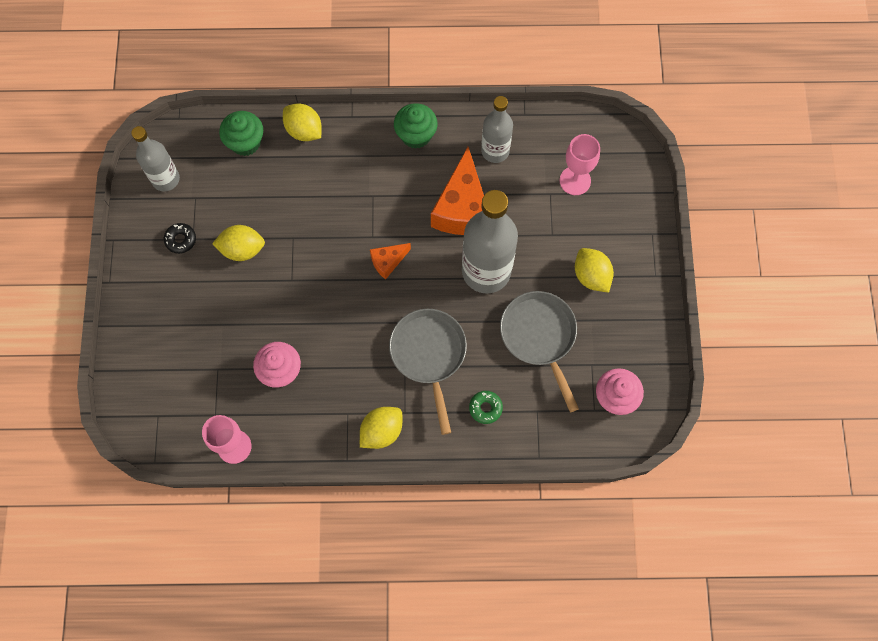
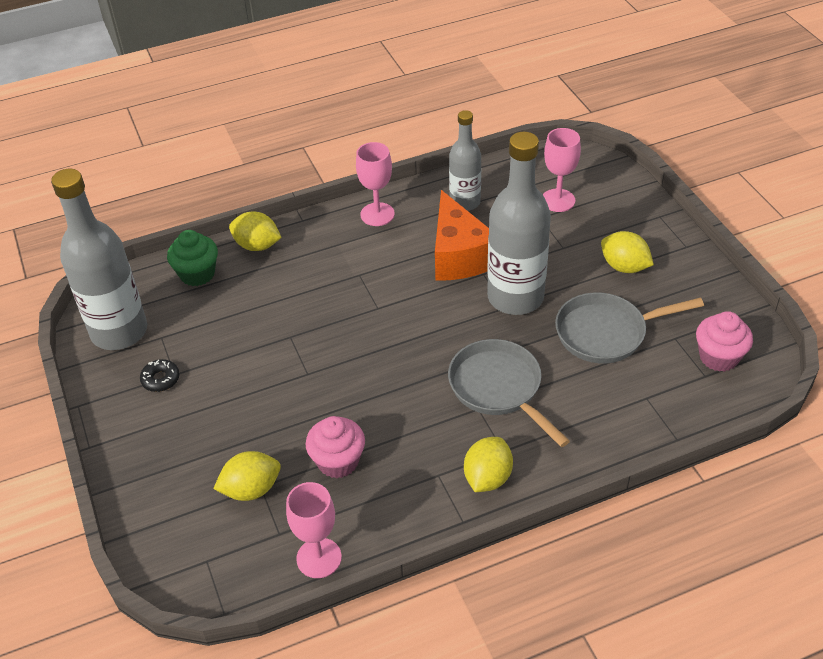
camera: 20 degrees left, 25 degrees down
grey bottle [131,126,180,192] -> grey bottle [51,169,147,350], size x1.67
yellow lemon [212,225,265,261] -> yellow lemon moved to [213,451,281,501]
orange cheese [370,243,411,280] -> none
green cupcake [394,103,438,149] -> pink goblet [356,142,395,226]
green donut [469,391,503,424] -> none
grey pan [500,291,579,412] -> grey pan turned 60 degrees counterclockwise [555,292,704,363]

